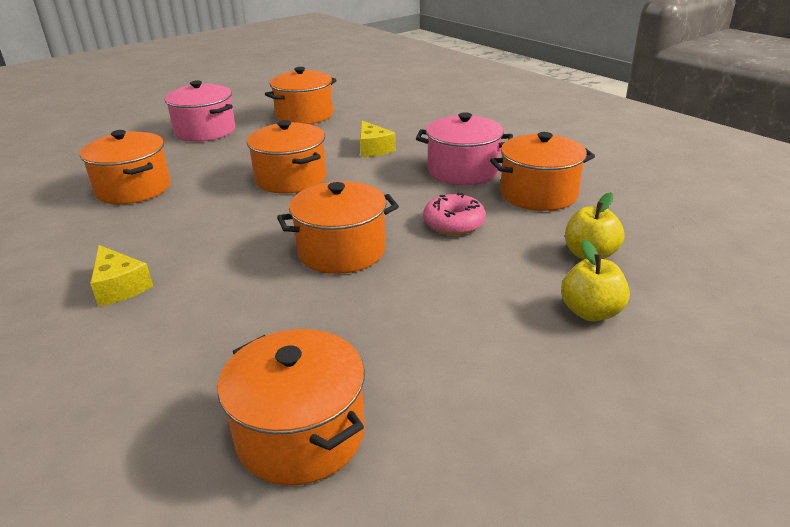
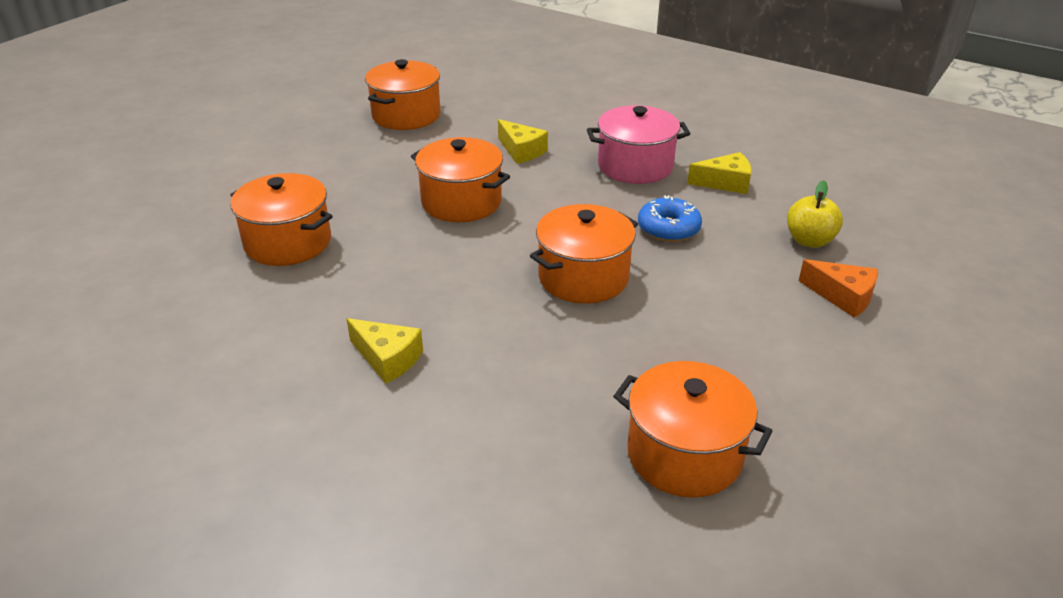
camera: 20 degrees left, 5 degrees up
pink pot [164,80,235,142] -> none
pink donut [423,192,486,235] -> blue donut [638,195,702,242]
orange pot [490,132,595,211] -> yellow cheese [687,152,751,194]
yellow apple [561,240,630,322] -> orange cheese [799,259,878,318]

